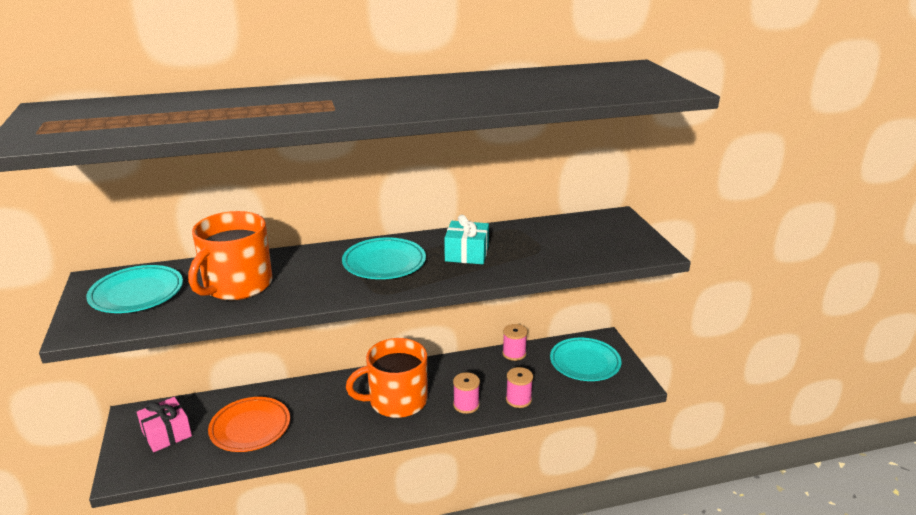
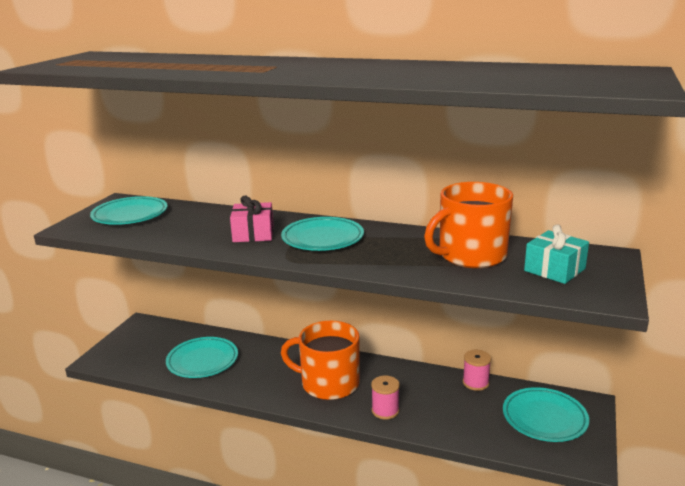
camera: 35 degrees right, 5 degrees down
pink gift [137,397,192,452] -> pink gift moved to [230,196,273,242]
orange mug [188,211,273,300] -> orange mug moved to [424,182,513,268]
orange plate [208,397,290,452] -> turquoise plate [166,337,238,378]
turquoise gift [444,215,489,264] -> turquoise gift moved to [524,225,589,284]
pink spool [506,367,533,408] -> none

